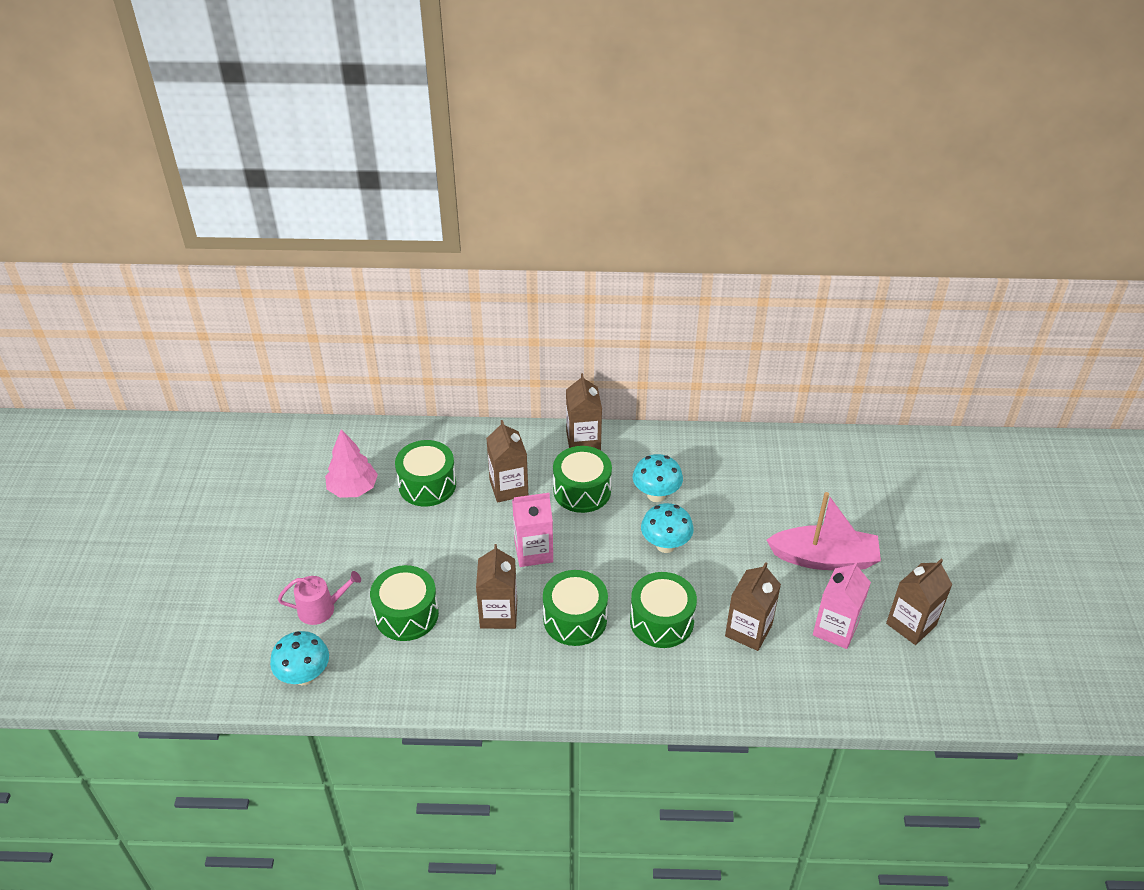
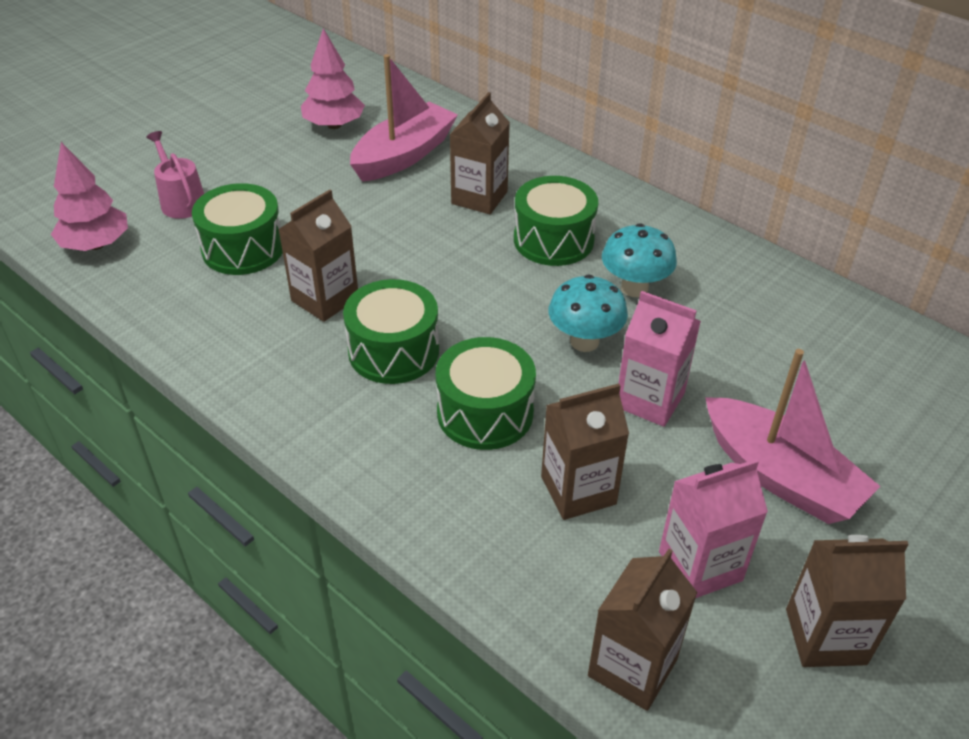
camera: 40 degrees right, 0 degrees up
turquoise mushroom [270,631,329,685] -> pink tree [51,142,128,251]
pink watering can [278,571,361,625] -> pink watering can turned 150 degrees counterclockwise [146,131,204,219]
green drum [395,440,456,507] -> pink boat [350,54,458,182]
pink carton [512,493,553,567] -> pink carton moved to [619,291,701,427]
brown carton [566,373,602,450] -> brown carton moved to [588,549,697,711]

